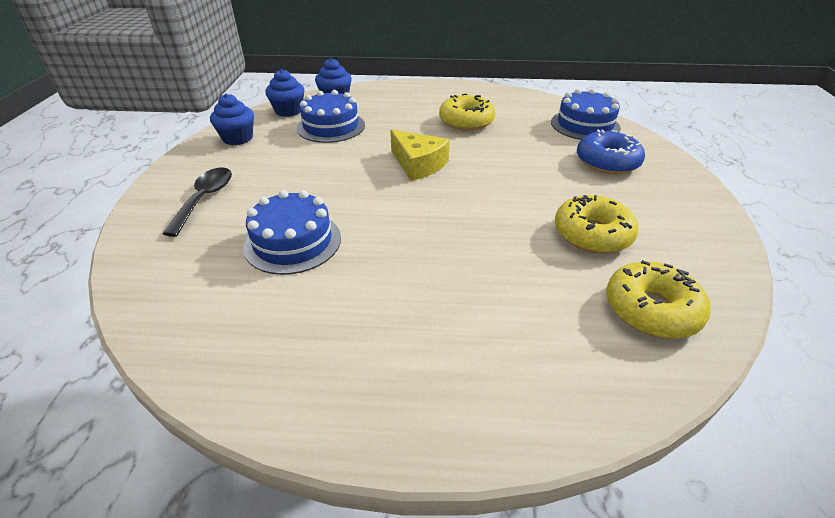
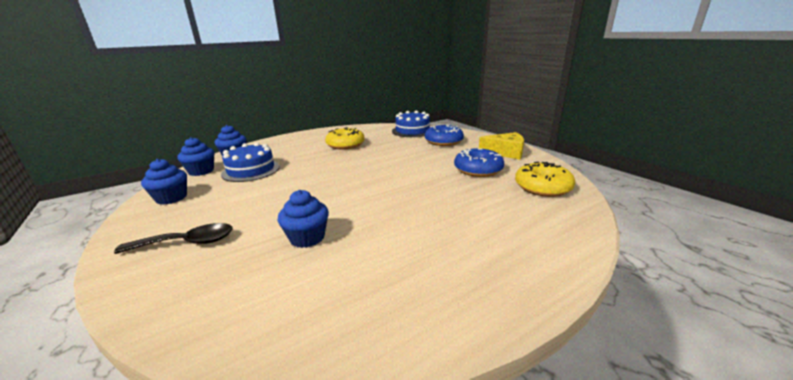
camera: 35 degrees left, 15 degrees down
black spoon [162,167,232,237] -> black spoon turned 105 degrees clockwise [114,223,233,254]
blue cake [243,190,341,275] -> blue cupcake [277,190,329,248]
yellow cheese [390,129,450,181] -> yellow cheese moved to [479,132,524,159]
yellow donut [555,195,639,254] -> blue donut [454,148,504,177]

